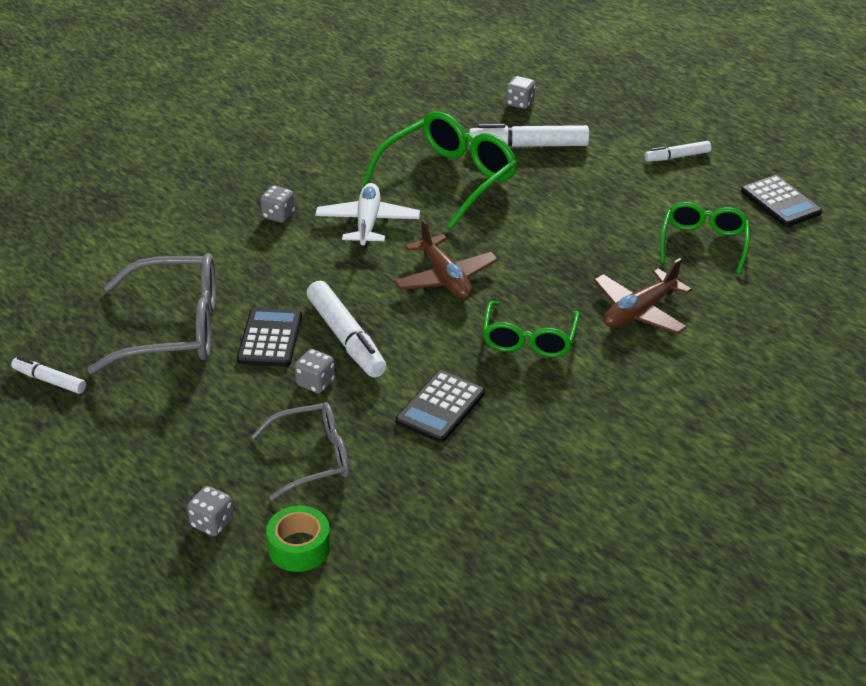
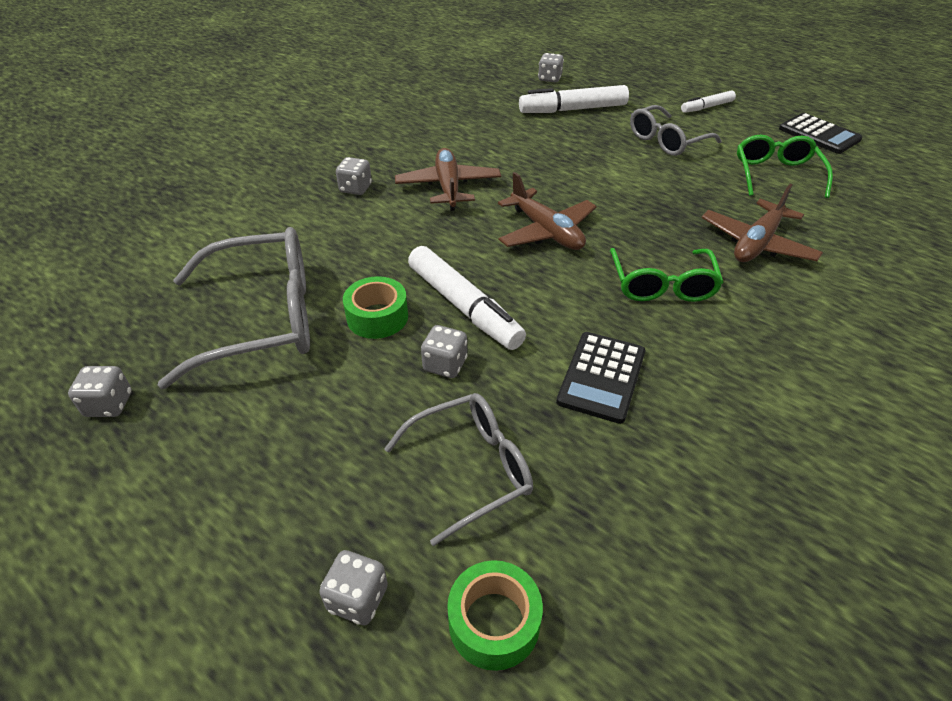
camera: 10 degrees left, 5 degrees up
white marker [11,357,86,394] -> grey dice [68,366,132,417]
black calculator [237,307,302,367] -> green tape [343,276,408,339]
white plane [315,183,420,248] -> brown plane [395,148,501,211]
green glasses [361,111,517,229] -> none
none -> grey glasses [630,105,722,156]

